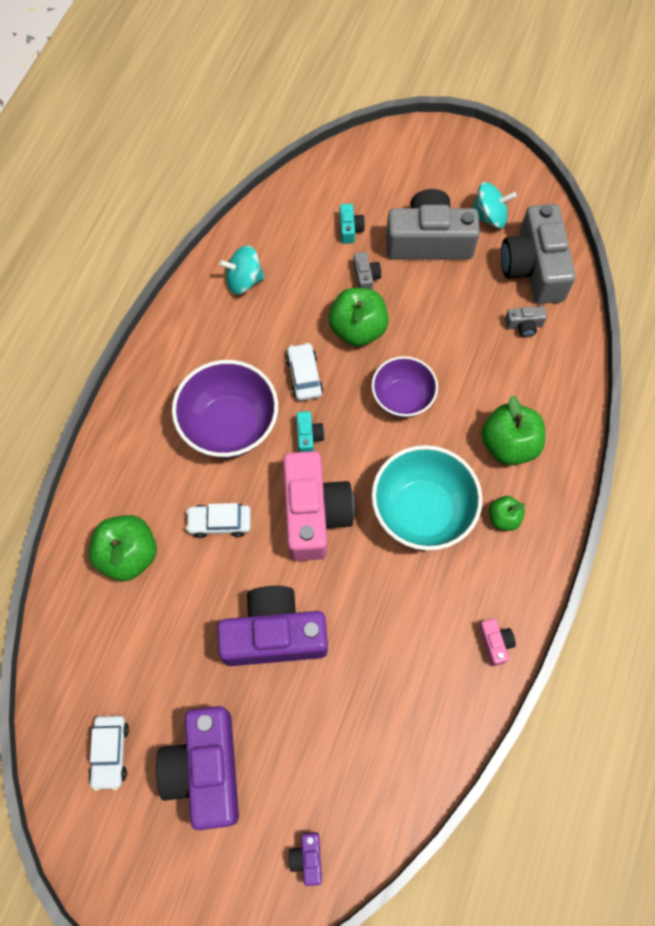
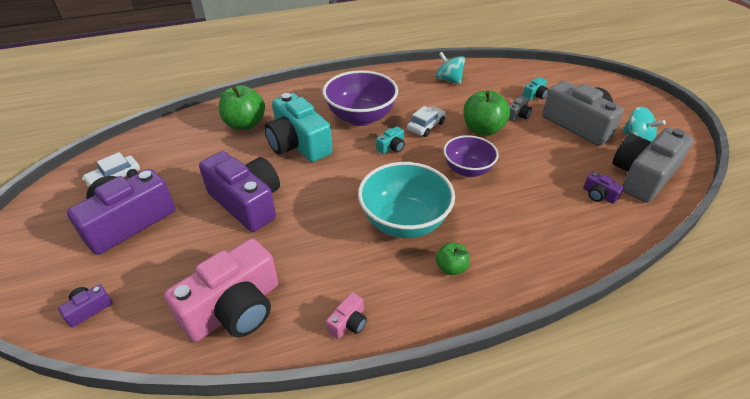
camera: 50 degrees right, 25 degrees down
white car [186,503,251,538] -> turquoise camera [264,93,332,162]
pink camera [283,451,354,561] -> pink camera moved to [164,238,278,342]
green apple [481,395,545,465] -> none
grey camera [505,306,547,337] -> purple camera [583,172,624,204]

